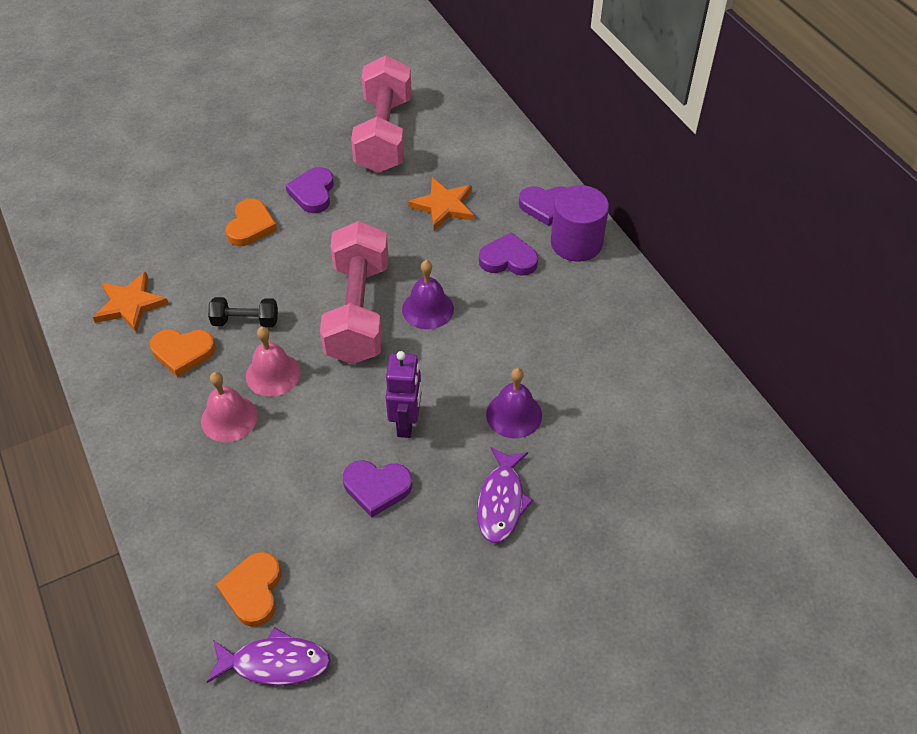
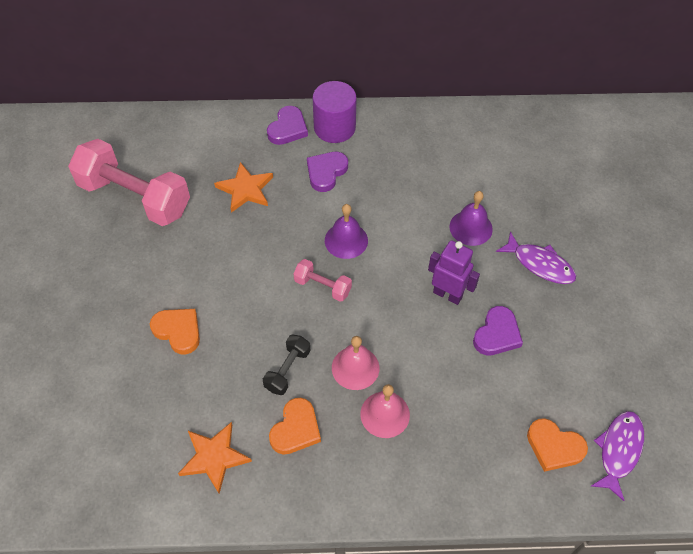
camera: 65 degrees left, 5 degrees up
purple heart [286,167,334,213] -> none
pink dumbbell [320,221,388,364] -> pink dumbbell [294,259,352,302], size x0.46

